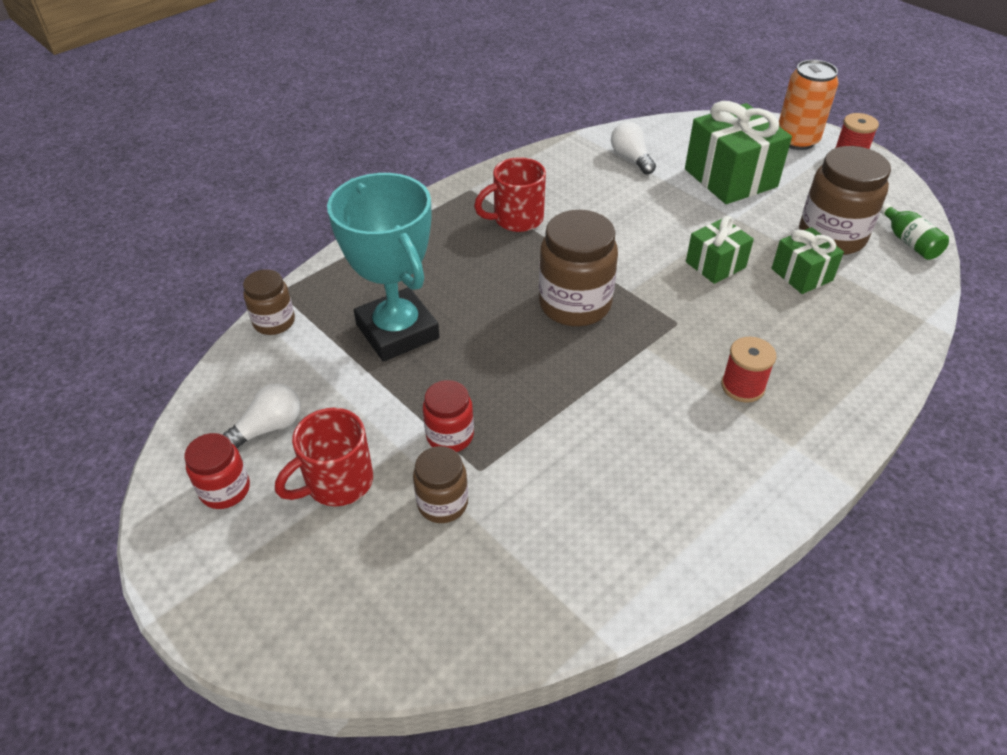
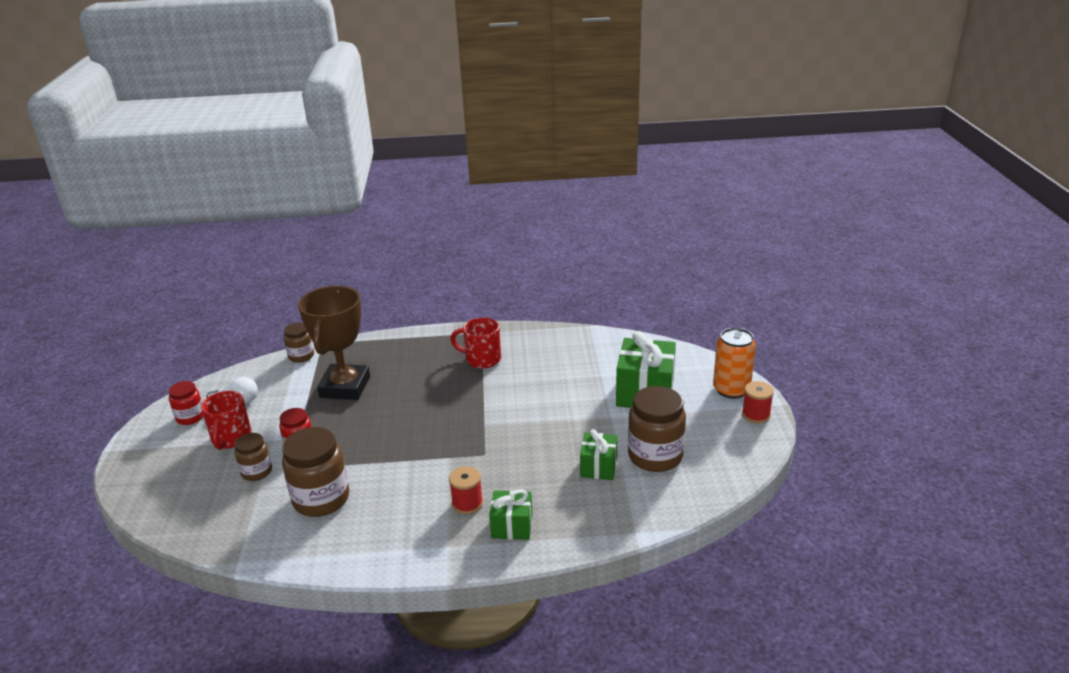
camera: 40 degrees right, 15 degrees down
red mug [275,408,373,506] -> red mug turned 90 degrees counterclockwise [201,391,252,450]
turquoise trophy [327,173,440,362] -> brown trophy [298,286,370,400]
brown jar [539,210,618,326] -> brown jar moved to [282,427,349,517]
white light bulb [611,122,656,175] -> none
green gift [686,216,754,284] -> green gift moved to [489,489,533,540]
green bottle [880,203,949,260] -> none

